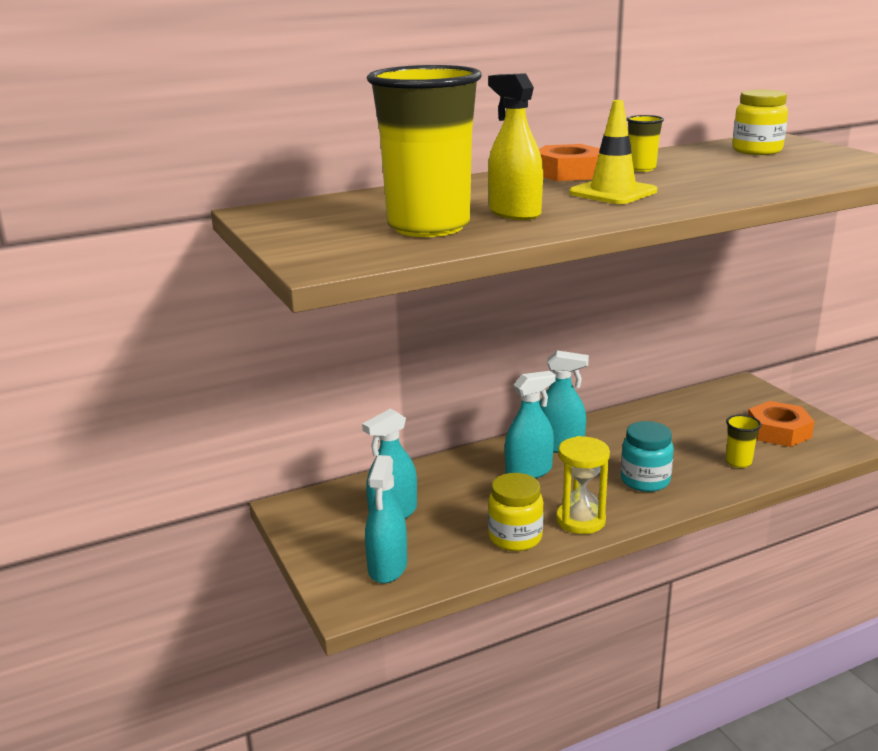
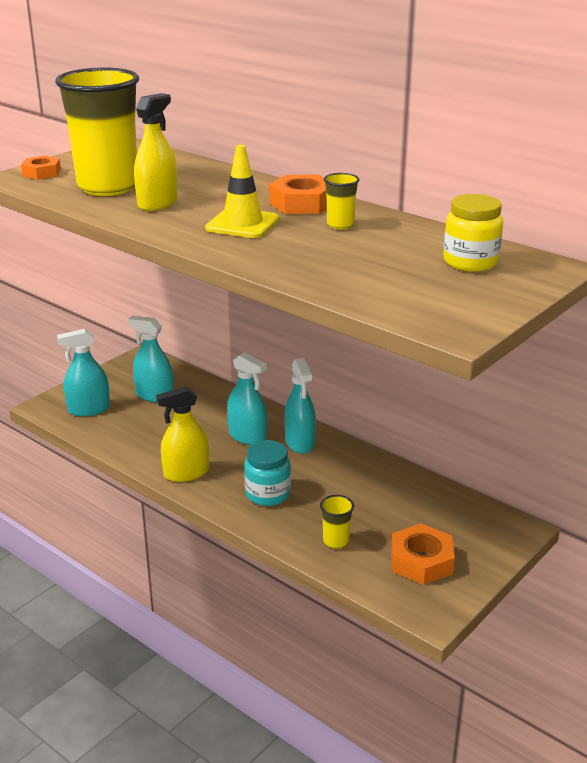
camera: 65 degrees right, 5 degrees up
yellow jar [488,473,544,551] -> none
yellow hourglass [556,436,610,534] -> yellow spray bottle [156,386,209,482]
none -> orange nut [21,156,61,180]

